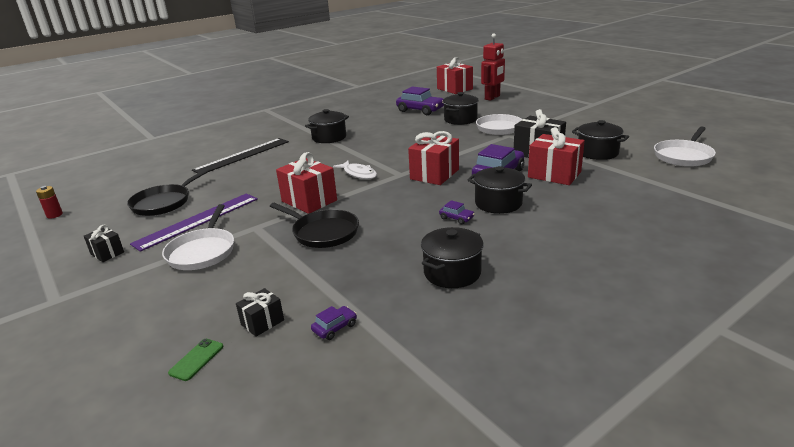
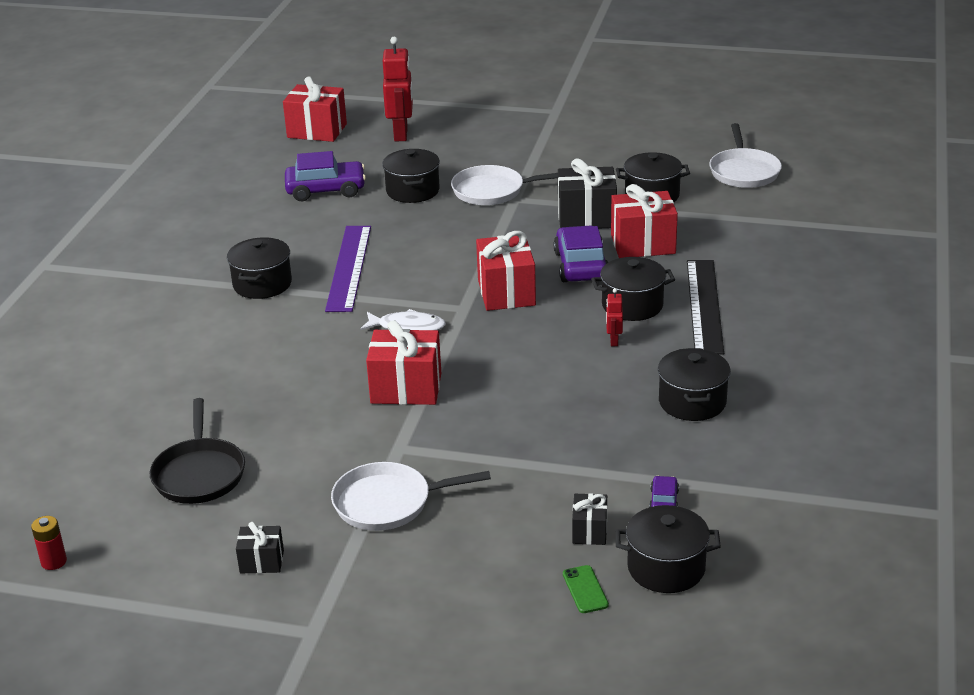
camera: 40 degrees left, 5 degrees up
purple ruler [130,193,258,252] -> purple ruler moved to [325,226,371,312]
white pan [162,204,234,270] -> white pan turned 120 degrees clockwise [331,462,491,531]
black ruler [192,138,289,173] -> black ruler moved to [687,260,724,355]
black pan [270,203,359,248] -> none
purple car [439,200,475,224] -> red robot [606,288,623,346]
none -> black pot [615,505,721,593]

